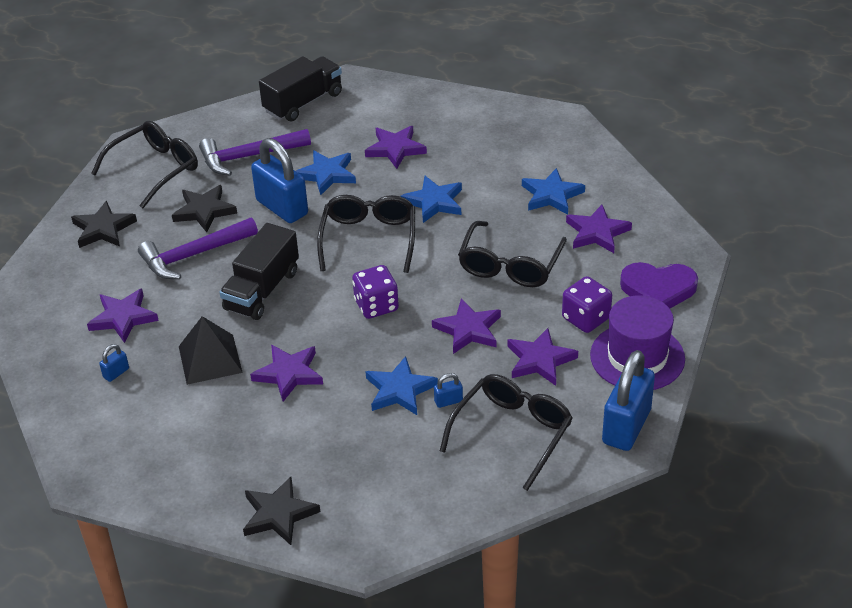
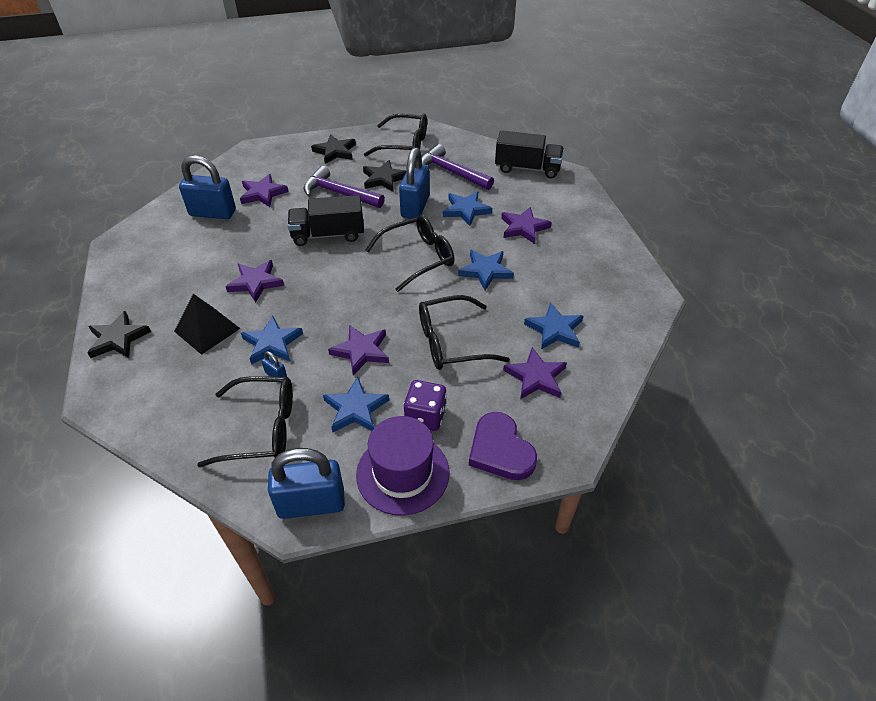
camera: 55 degrees right, 5 degrees up
blue padlock [99,344,129,382] -> blue padlock [179,155,236,219], size x2.42
black pyramid [179,316,243,385] -> black pyramid moved to [174,294,240,355]
purple dice [352,265,399,319] -> none
purple star [508,328,578,386] -> blue star [323,377,389,432]

